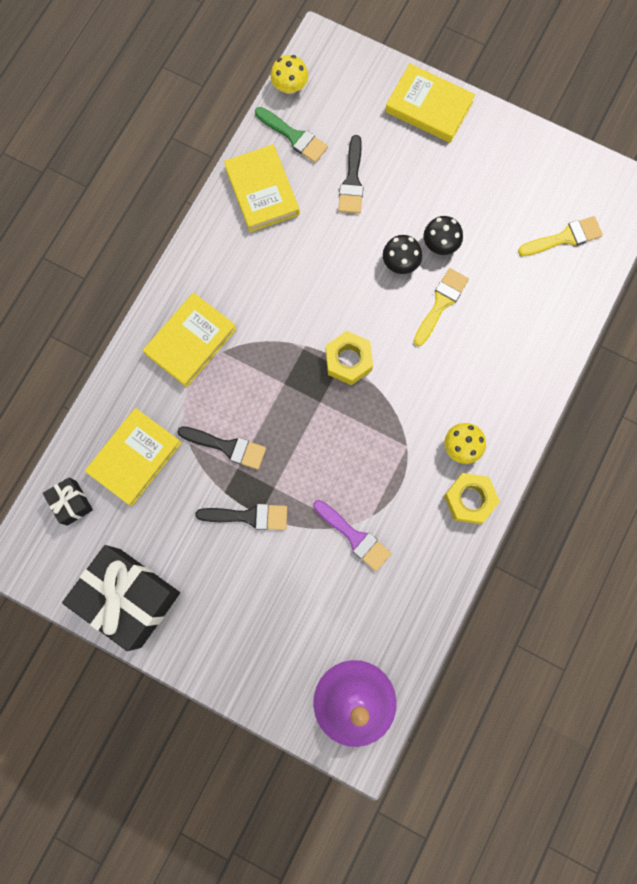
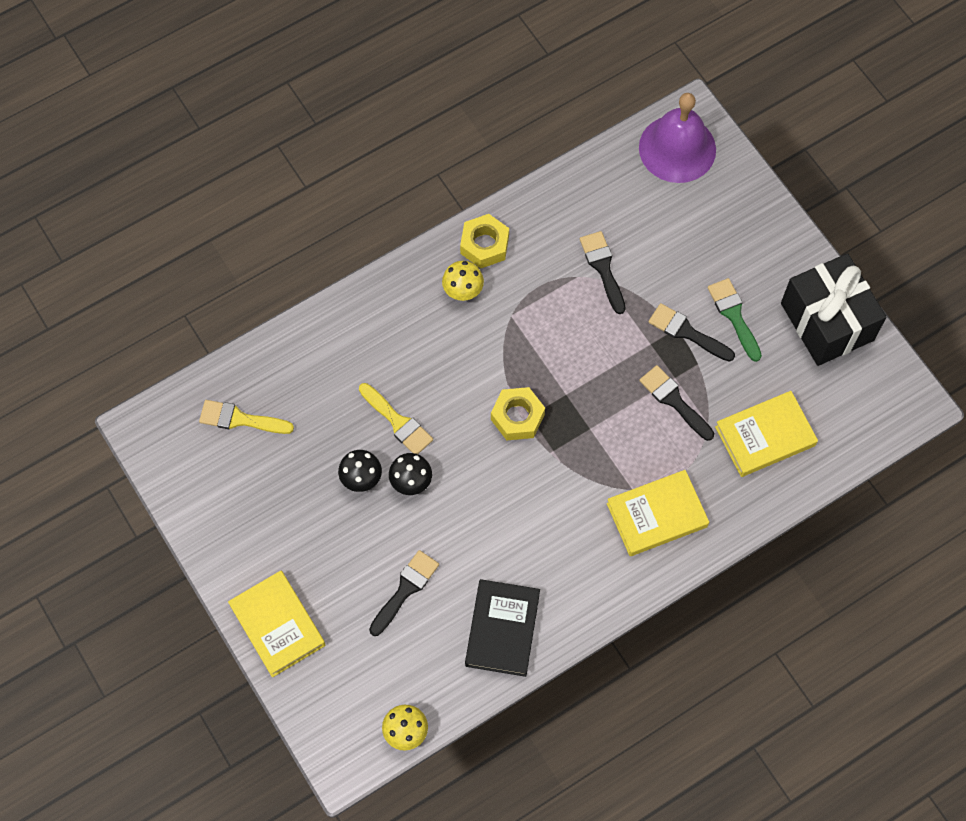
camera: 150 degrees left, 10 degrees down
black gift [43,478,93,526] -> none
yellow book [224,144,300,232] -> black book [465,579,540,677]
green brush [255,107,328,163] -> green brush moved to [707,278,762,362]
purple brush [313,500,391,571] -> black brush [580,231,626,314]
yellow brush [414,268,469,346] -> yellow brush turned 105 degrees counterclockwise [359,383,433,454]

